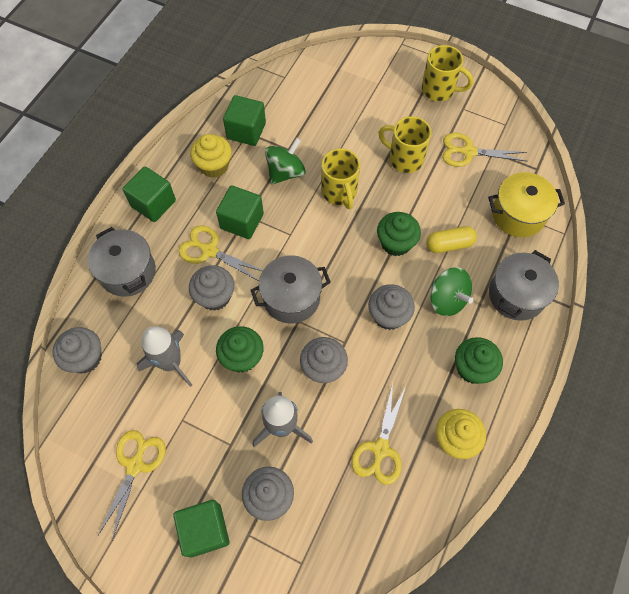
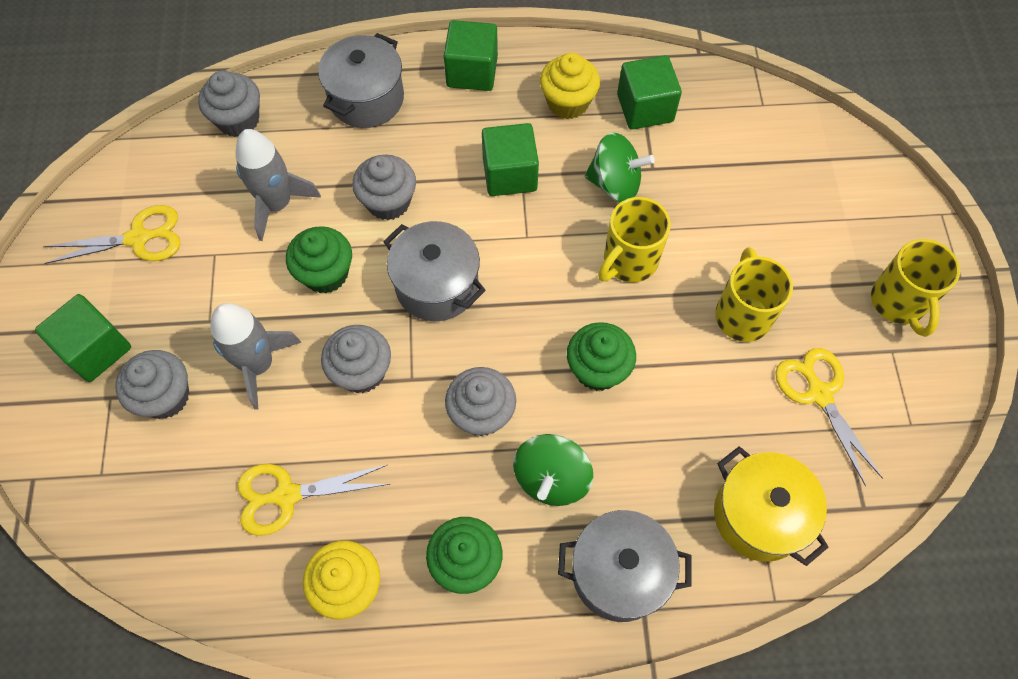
camera: 60 degrees right, 0 degrees up
yellow scissors [179,225,263,281] -> none
yellow capsule [426,226,477,253] -> none

